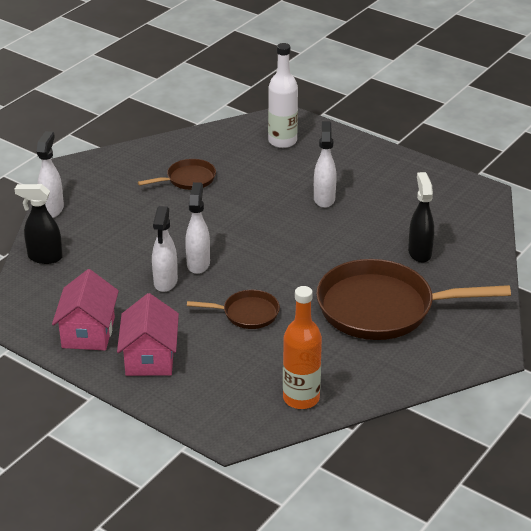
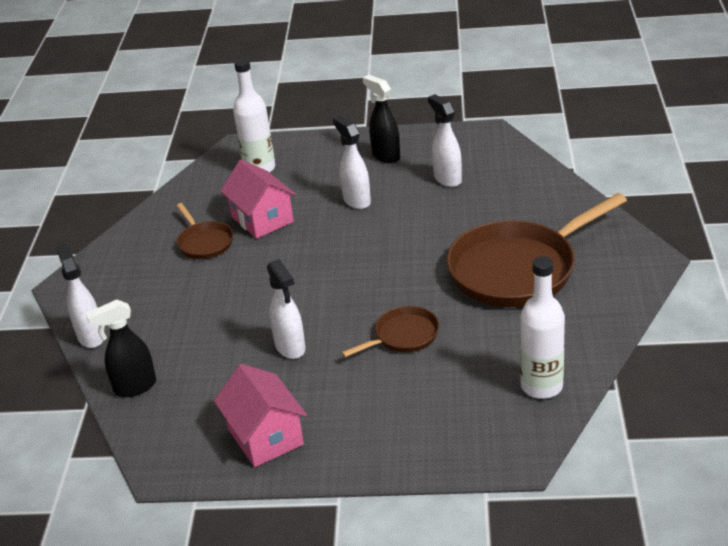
camera: 30 degrees left, 0 degrees up
pink house [117,293,179,376] -> pink house moved to [220,160,296,239]
brown pan [138,159,216,190] -> brown pan turned 120 degrees clockwise [177,203,233,259]
white spray bottle [185,182,210,274] -> white spray bottle moved to [428,94,462,187]
orange bottle [283,286,322,409] -> white bottle [520,256,565,399]
black spray bottle [408,172,434,263] -> black spray bottle moved to [363,75,400,163]

